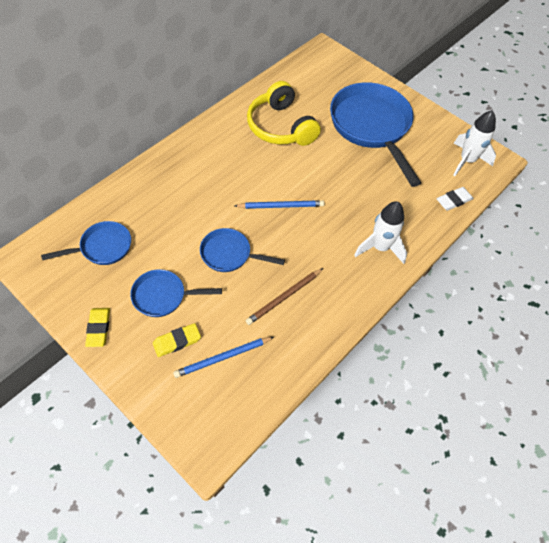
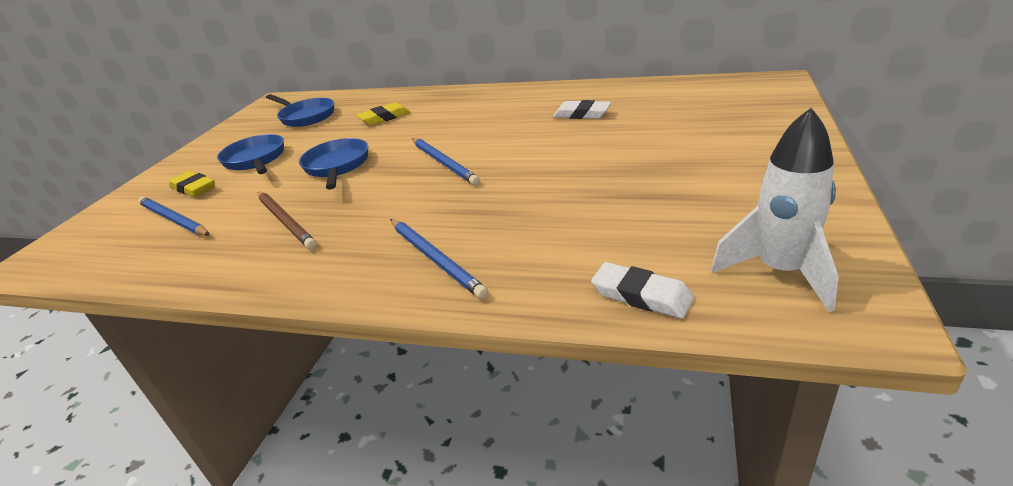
camera: 70 degrees right, 25 degrees down
yellow eraser [85,308,110,347] -> yellow eraser moved to [357,102,410,125]
brown pencil [246,268,323,325] -> brown pencil turned 150 degrees counterclockwise [258,191,317,250]
yellow headphones [247,81,321,146] -> white eraser [553,100,611,119]
blue pan [330,82,421,187] -> none
white rocket [354,201,407,264] -> blue pencil [390,219,488,299]

